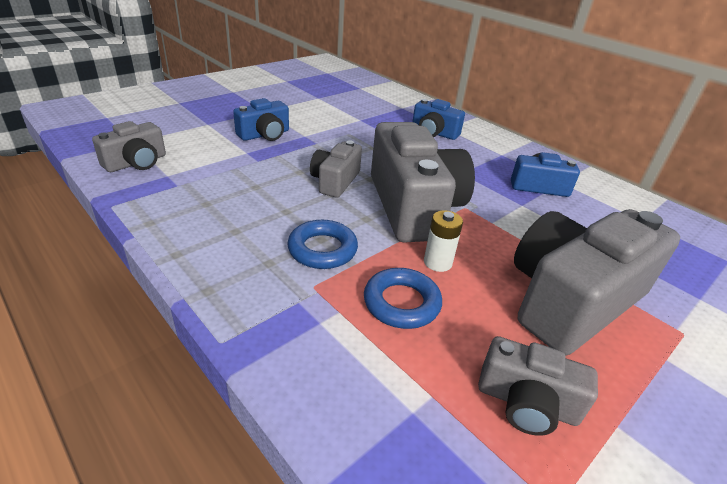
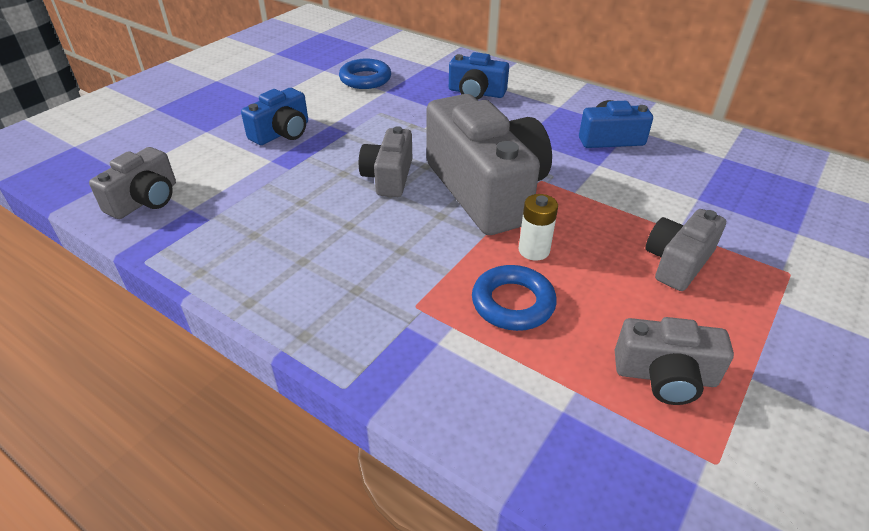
camera: 10 degrees left, 5 degrees up
blue ring [287,220,358,269] -> blue ring moved to [339,59,391,89]
grey camera [514,209,680,356] -> grey camera [645,209,726,291], size x0.51

